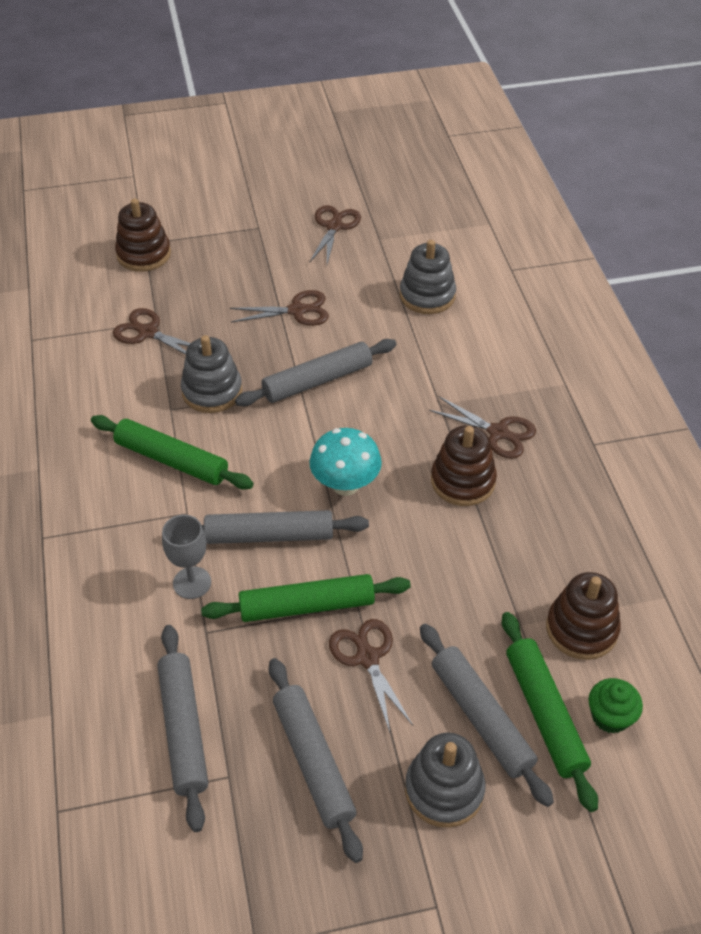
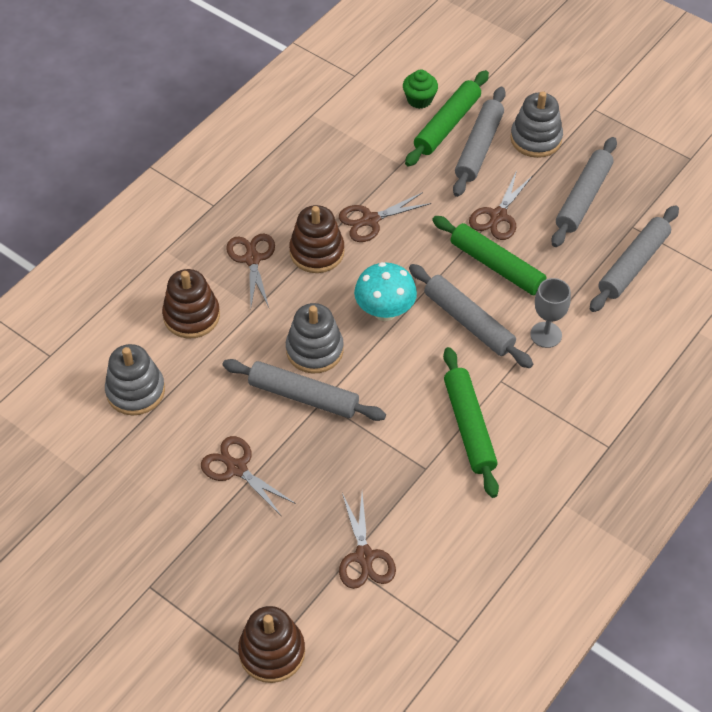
camera: 130 degrees left, 5 degrees up
grey stacking toy [181,335,242,413] -> grey stacking toy moved to [286,303,344,373]
brown scissors [309,205,361,264] -> brown scissors moved to [339,192,431,242]
brown stacking toy [546,572,621,660] -> brown stacking toy moved to [162,269,220,339]

